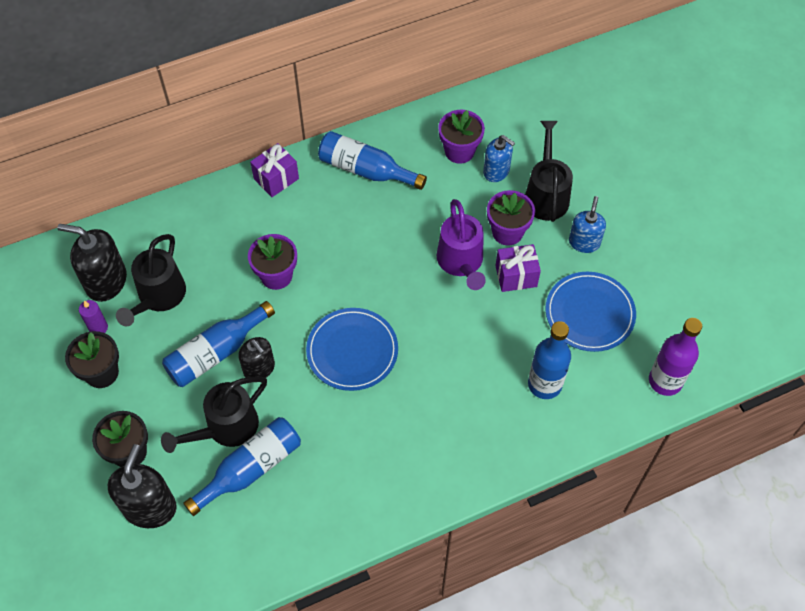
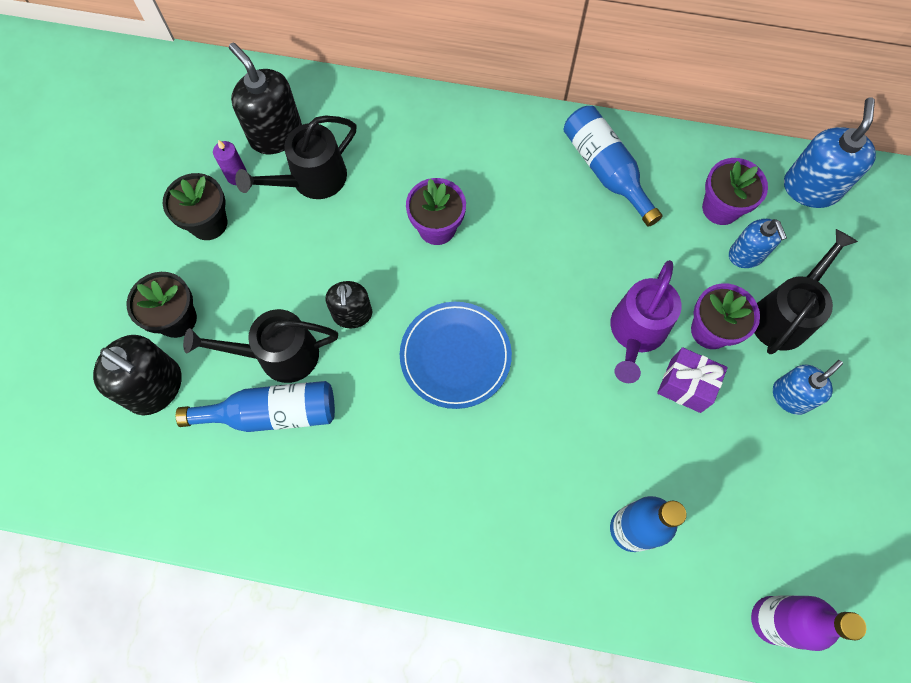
camera: 35 degrees right, 10 degrees up
black soap dispenser [108,444,177,528] -> black soap dispenser turned 75 degrees clockwise [93,335,182,416]
blue bottle [162,301,275,387] -> none
purple gift [250,143,299,197] -> none
blue plate [546,272,636,352] -> none
none -> blue soap dispenser [784,97,876,208]

